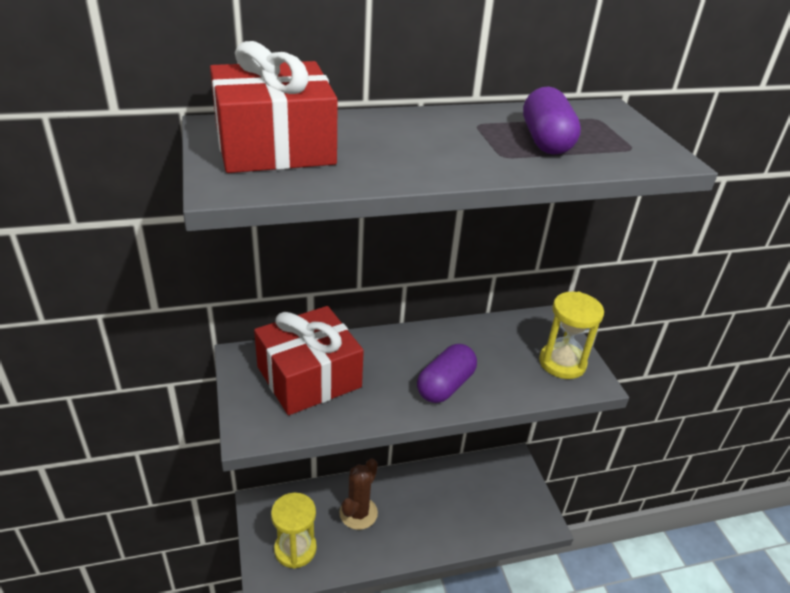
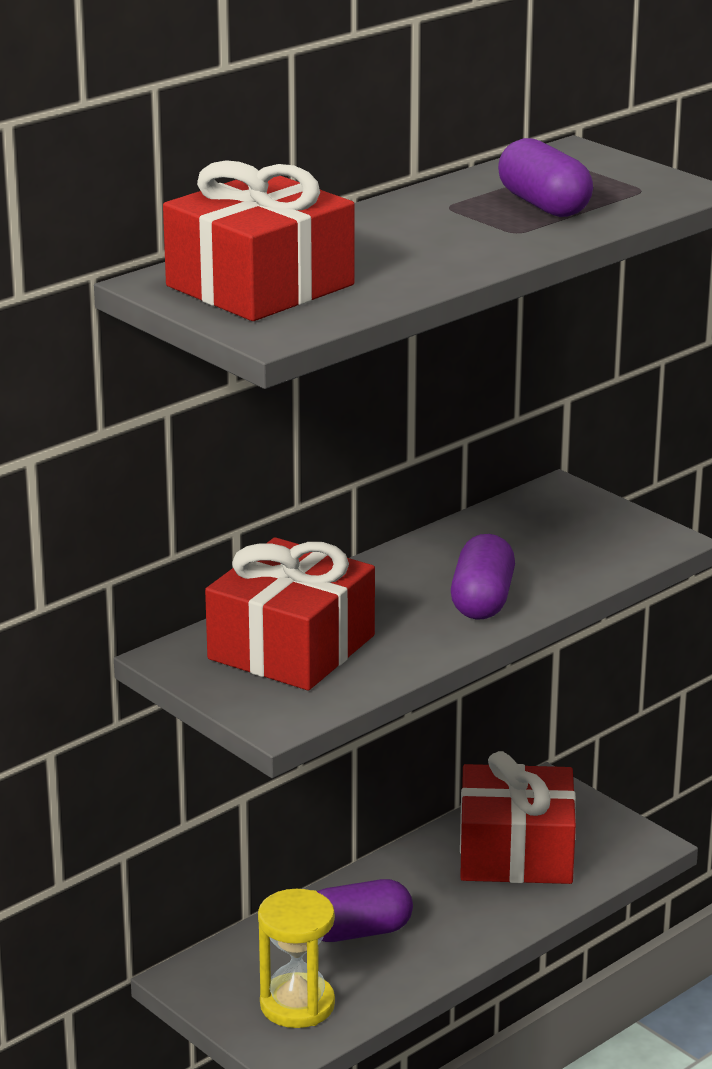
camera: 25 degrees left, 10 degrees down
brown cactus [339,458,378,530] -> purple capsule [317,879,413,942]
yellow hourglass [539,292,604,379] -> none
none -> red gift [460,751,576,884]

